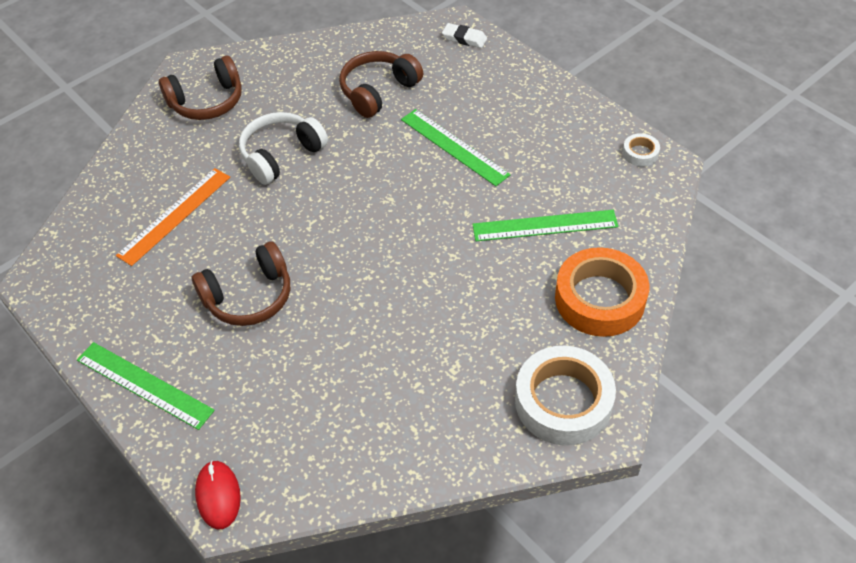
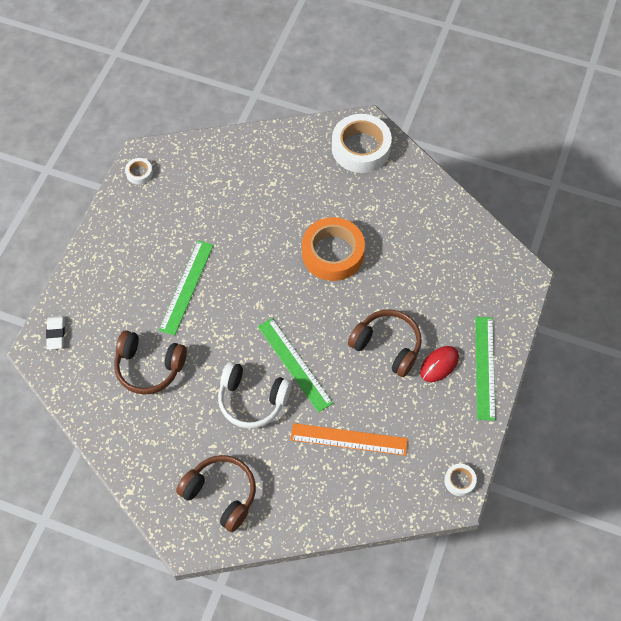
camera: 120 degrees left, 10 degrees up
red mouse [195,461,241,529] -> red mouse moved to [420,346,459,382]
green ruler [472,210,618,241] -> green ruler moved to [258,318,333,413]
orange tape [555,247,649,337] -> orange tape moved to [302,217,365,281]
none -> white tape [444,464,477,496]

